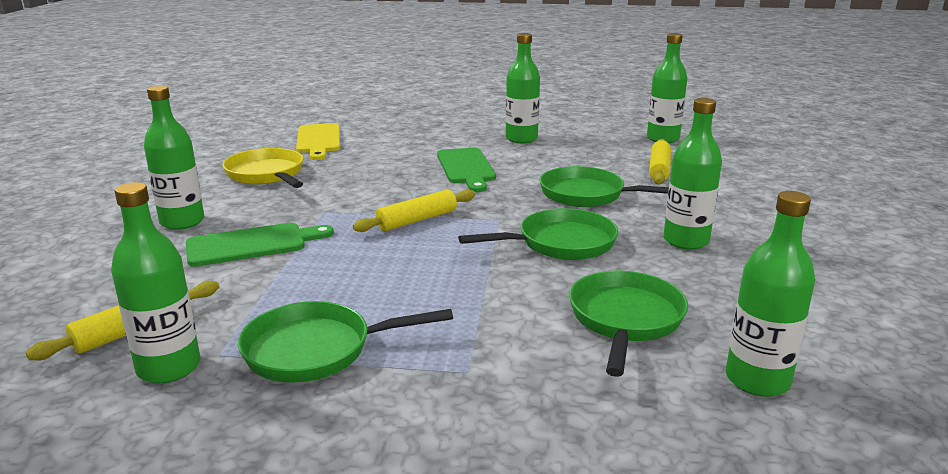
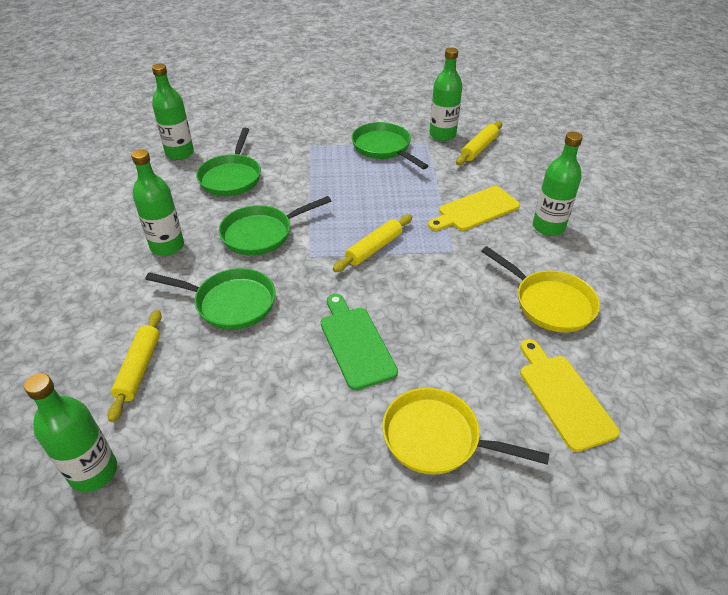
camera: 170 degrees right, 20 degrees up
green cutting board [186,223,334,267] -> yellow cutting board [428,186,520,231]
green pan [238,301,453,383] -> green pan turned 105 degrees counterclockwise [351,122,428,169]
green bottle [506,33,540,143] -> none
none -> yellow pan [382,388,549,475]

